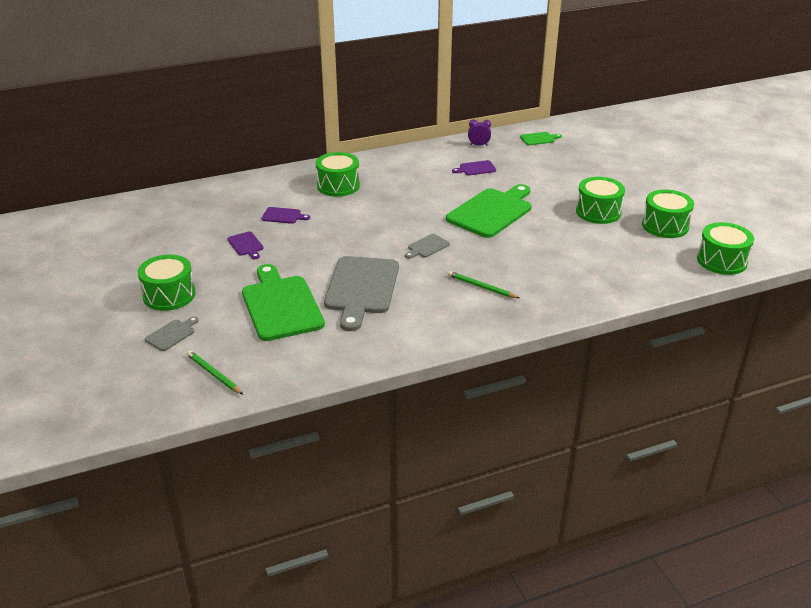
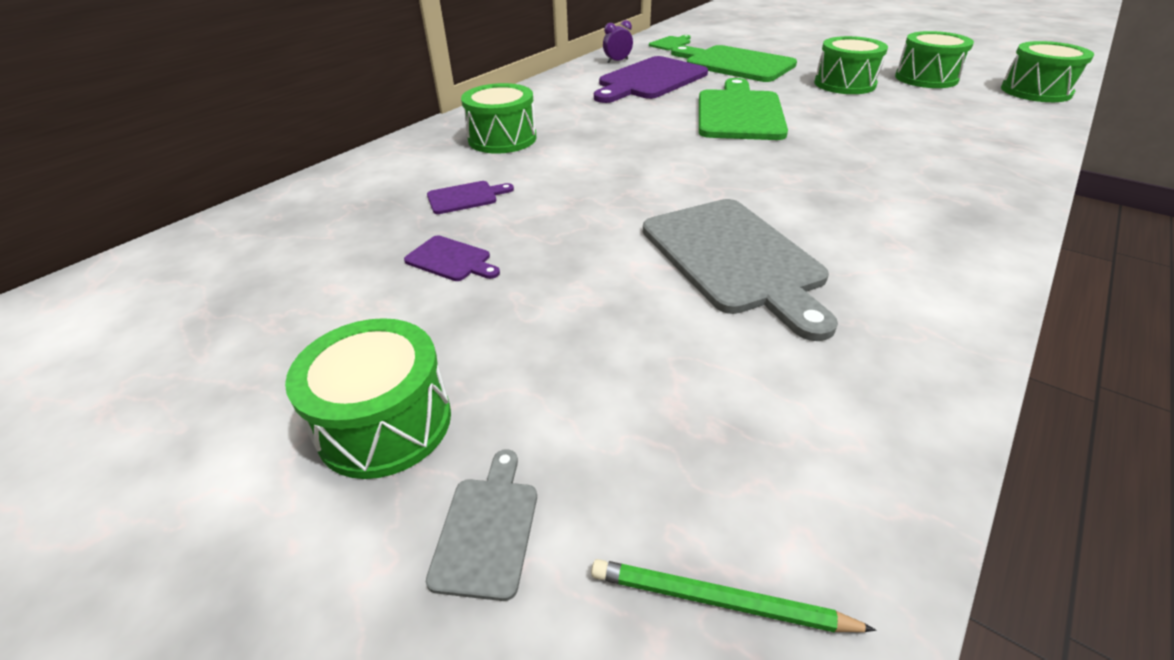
camera: 30 degrees left, 5 degrees up
green cutting board [242,264,325,341] -> green cutting board moved to [671,45,797,82]
grey cutting board [405,234,450,259] -> none
green pencil [448,271,519,298] -> none
purple cutting board [452,160,496,175] -> purple cutting board [594,56,708,103], size x2.26

